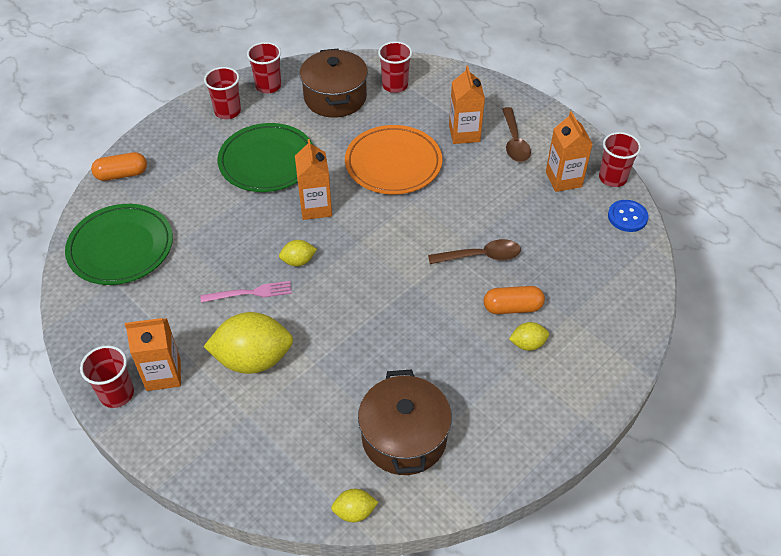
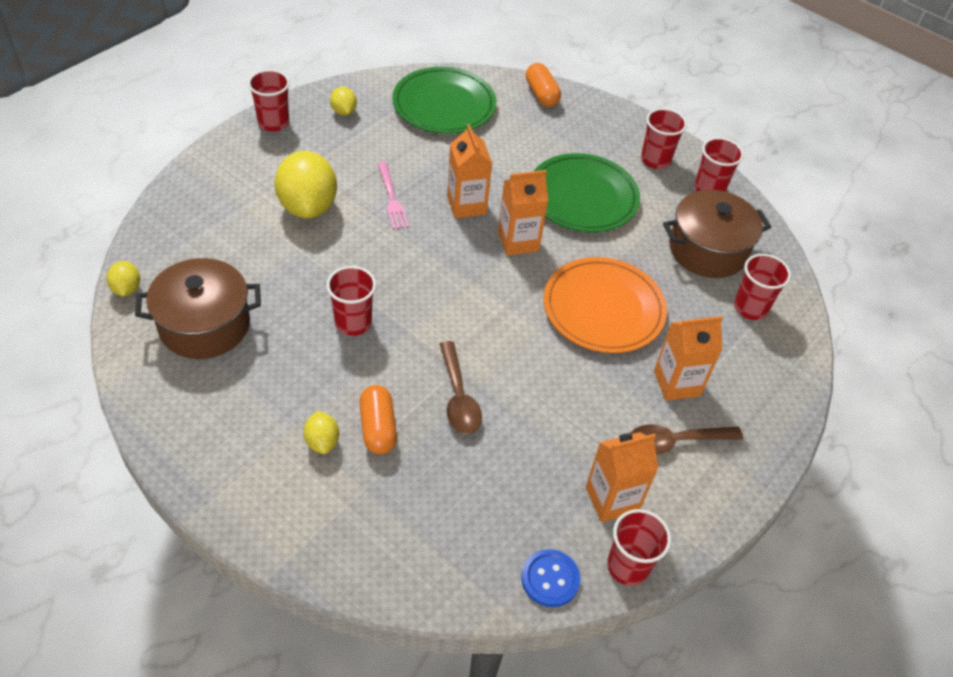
camera: 80 degrees right, 0 degrees up
orange carton [125,318,181,391] -> orange carton moved to [447,124,492,218]
yellow lemon [279,240,317,266] -> yellow lemon moved to [330,87,357,116]
none -> red cup [326,266,376,336]

